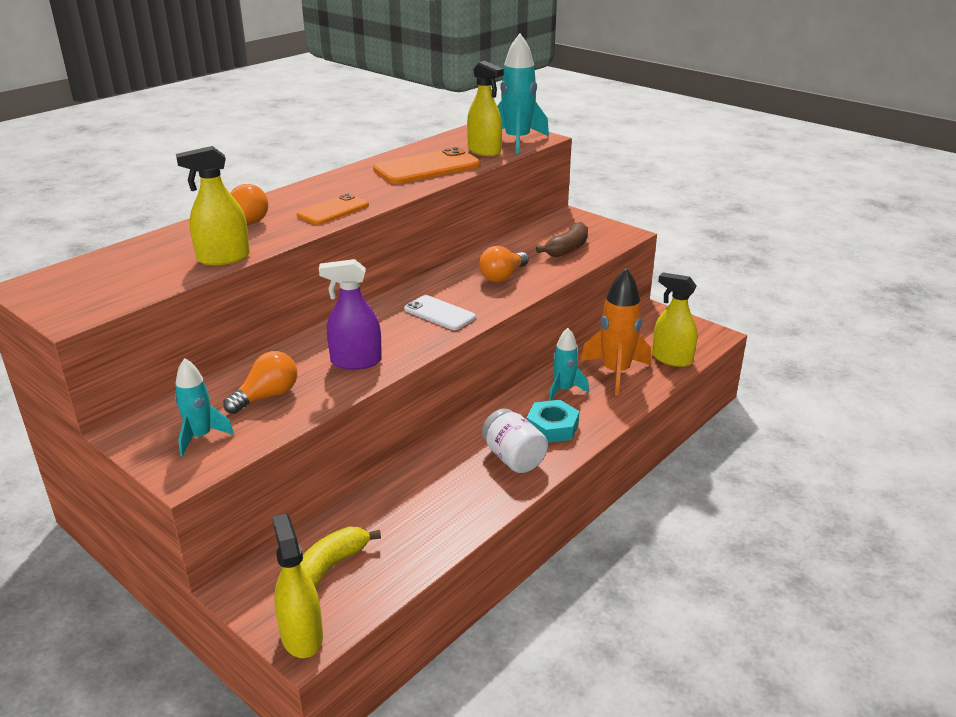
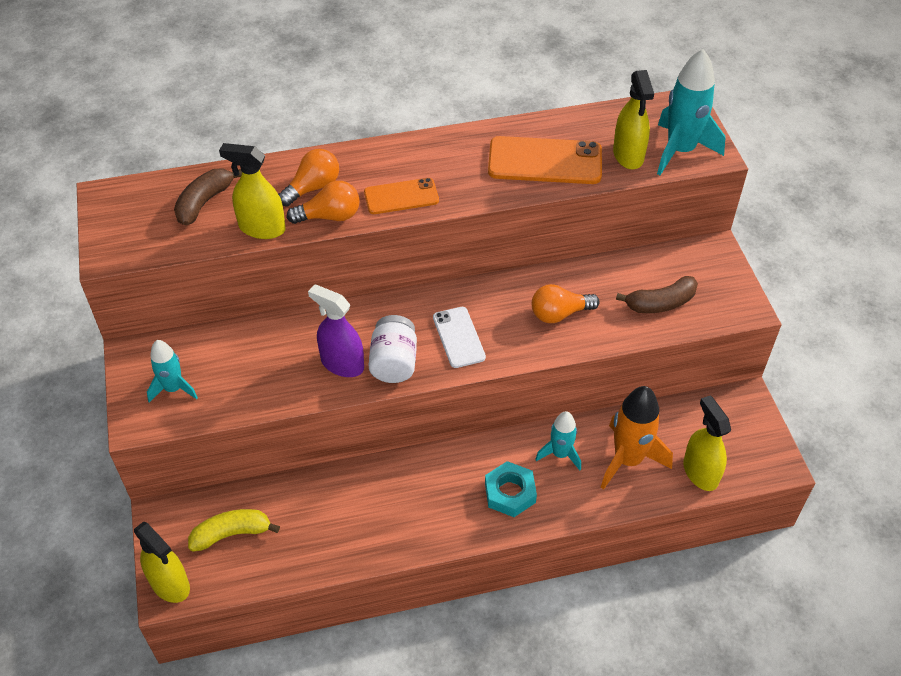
camera: 35 degrees right, 20 degrees up
orange light bulb [224,351,297,414] -> orange light bulb moved to [287,181,360,224]
yellow spray bottle [272,514,323,658] -> yellow spray bottle turned 120 degrees clockwise [134,522,190,603]
white jar [482,408,548,473] -> white jar moved to [369,315,417,383]
none -> brown banana [174,169,242,225]

